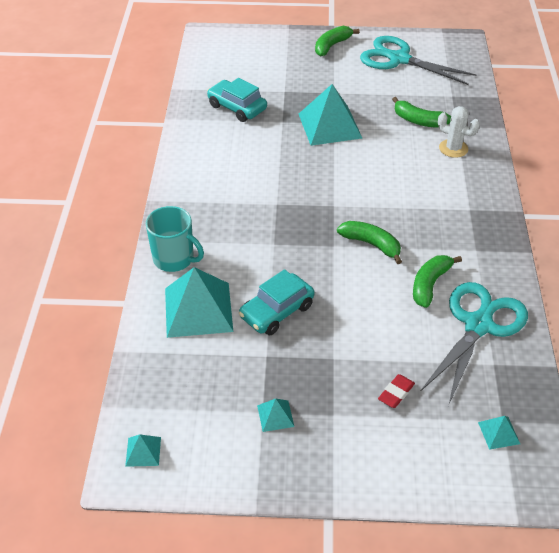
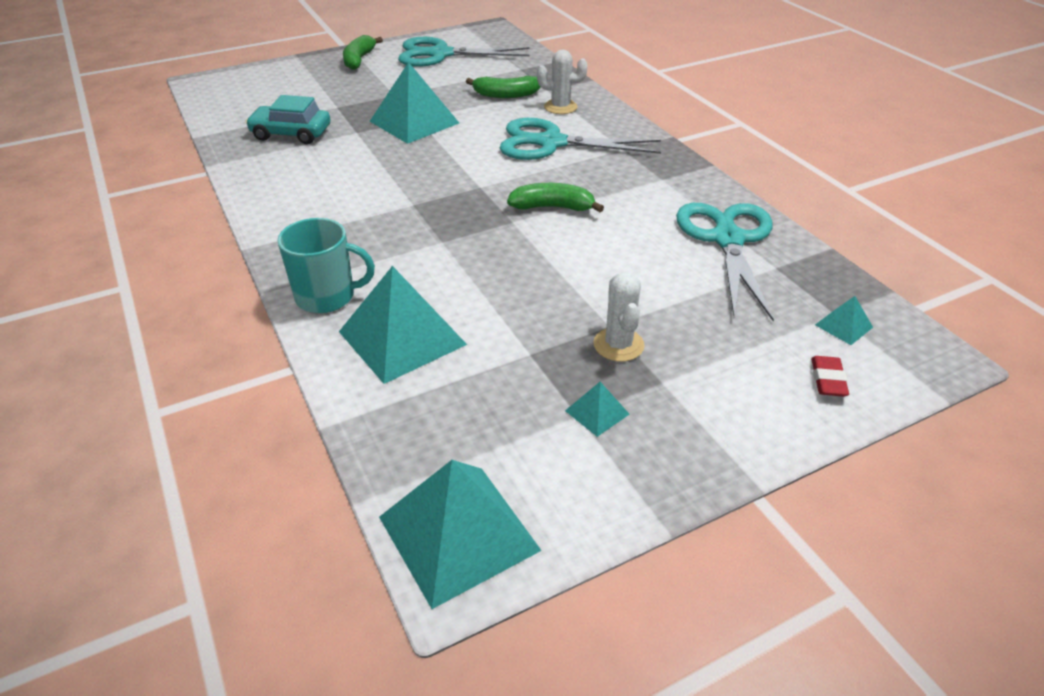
camera: 30 degrees left, 5 degrees down
turquoise pyramid [125,434,161,467] -> turquoise pyramid [379,460,542,609], size x2.26
turquoise car [239,269,314,335] -> none
red eraser [378,374,415,408] -> red eraser moved to [811,356,849,397]
green banana [413,255,462,308] -> none
none -> turquoise scissors [500,118,661,160]
none -> white cactus [593,272,645,361]

